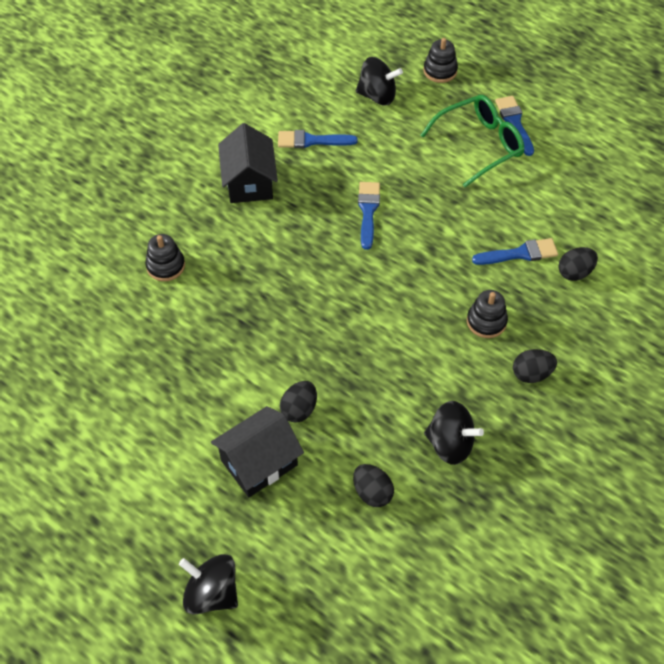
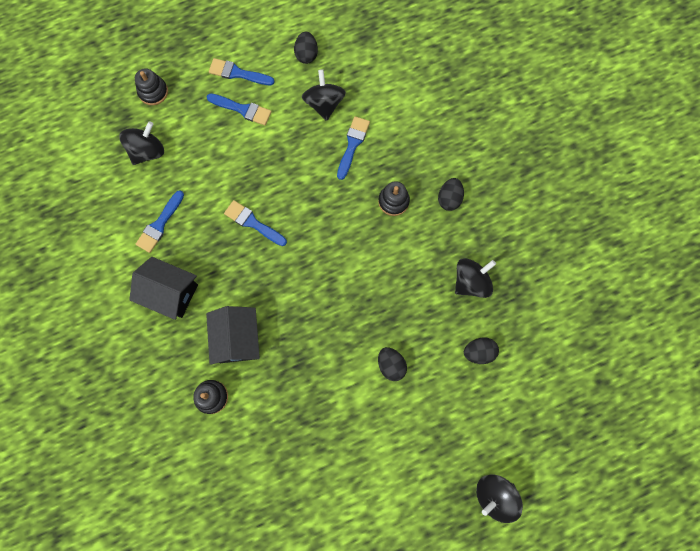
camera: 60 degrees left, 20 degrees up
black house [211,406,304,497] -> black house moved to [206,306,260,365]
green glasses [420,95,524,187] -> blue brush [207,93,272,125]
black egg [558,247,598,281] -> black egg moved to [294,32,318,64]
none -> black spinning top [302,69,346,121]

